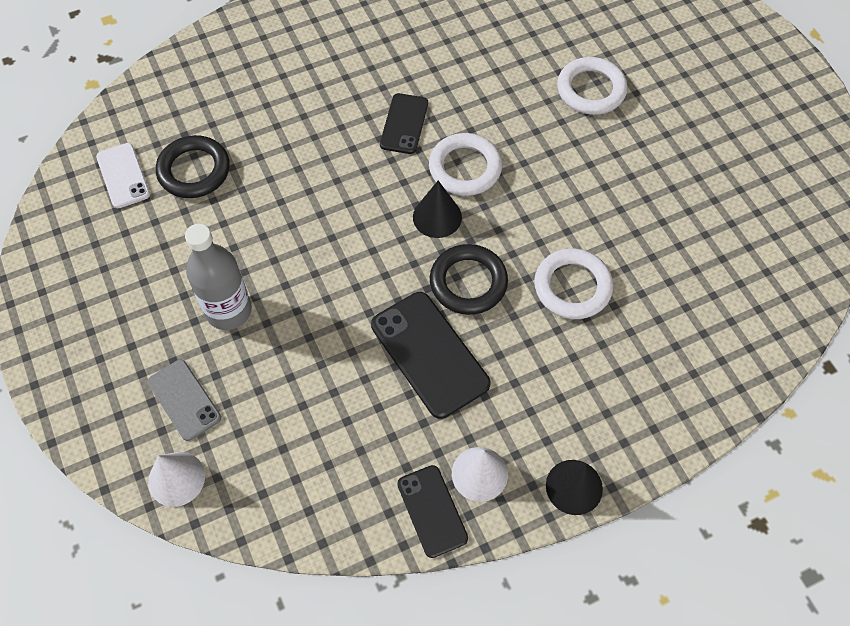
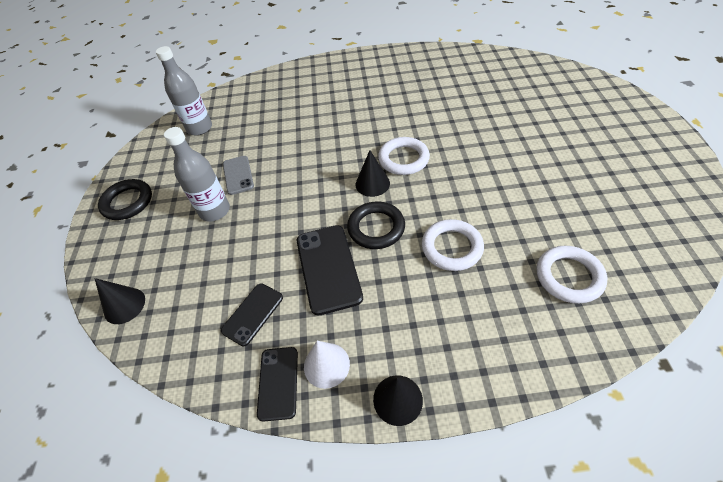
camera: 25 degrees right, 10 degrees down
white phone [96,143,150,208] -> grey bottle [156,46,212,136]
grey phone [147,360,221,441] -> grey phone moved to [223,156,254,195]
white cone [148,452,205,507] -> black cone [95,278,145,324]
black ring [156,135,230,198] -> black ring moved to [98,179,152,220]
black phone [380,93,428,154] -> black phone moved to [221,283,283,346]
white ring [557,57,627,115] -> white ring moved to [536,246,607,304]

